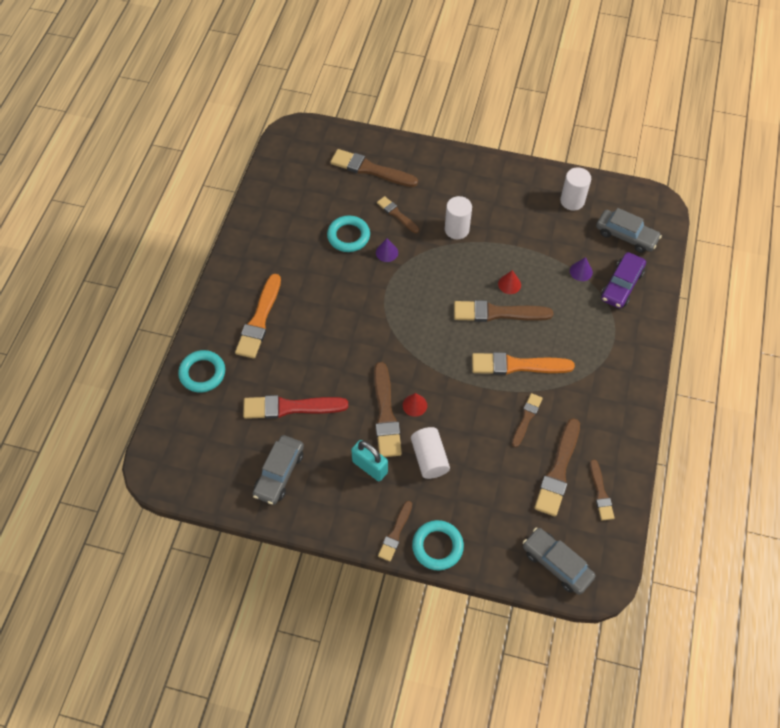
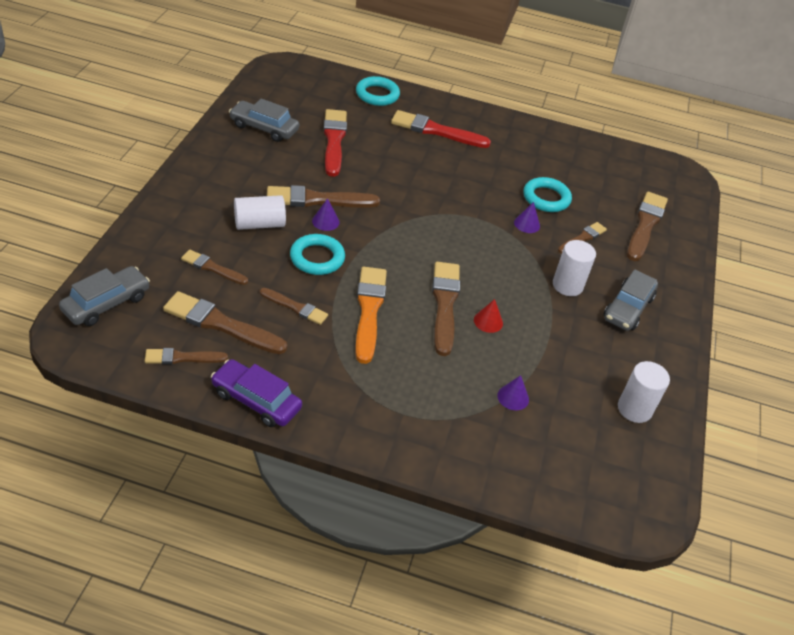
camera: 85 degrees right, 15 degrees down
orange brush [235,274,281,359] -> red brush [391,110,491,148]
turquoise padlock [351,440,388,481] -> none
brown brush [378,501,412,562] -> brown brush moved to [181,250,248,285]
red cone [403,393,427,417] -> purple cone [312,198,340,231]
turquoise ring [412,520,464,570] -> turquoise ring moved to [290,234,345,275]
grey car [596,208,662,253] -> grey car moved to [604,269,658,331]
purple car [601,252,646,308] -> purple car moved to [211,359,302,427]

